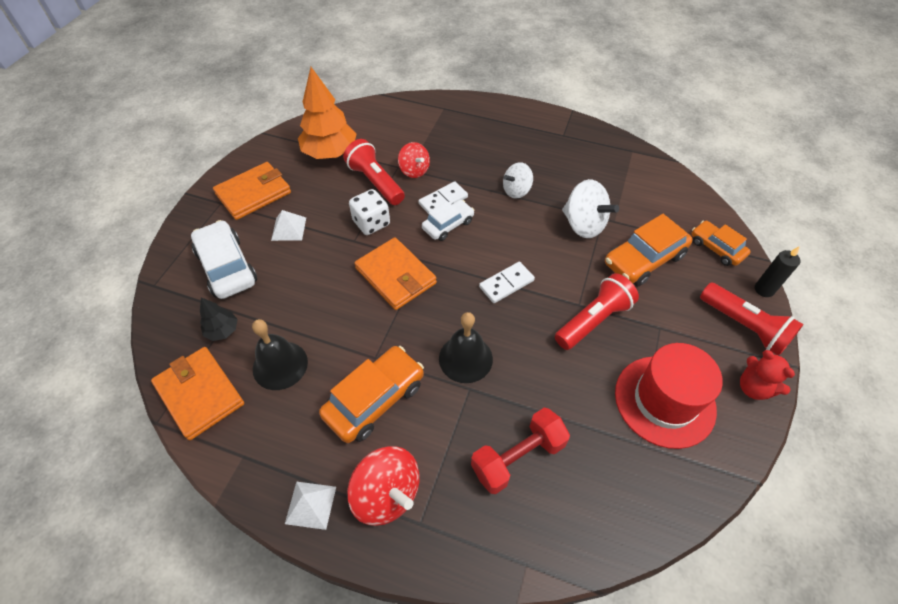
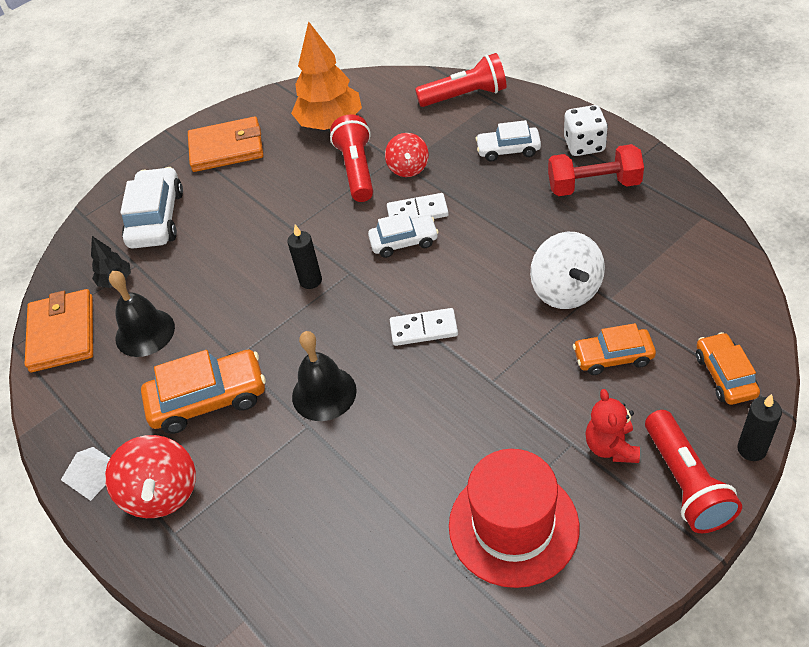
camera: 35 degrees right, 5 degrees down
white pyramid [271,210,306,241] -> none
white dice [349,189,390,235] -> white dice moved to [564,105,608,156]
orange wallet [354,237,437,310] -> black candle [287,225,322,289]
red dumbbell [471,408,570,494] -> red dumbbell moved to [548,144,644,196]
white spinning top [503,162,533,199] -> none
red flashlight [555,273,639,350] -> red flashlight moved to [415,53,507,107]
orange car [605,214,693,287] -> orange car [573,323,656,375], size x0.63
red teddy bear [740,350,795,400] -> red teddy bear moved to [585,389,640,463]
none -> white car [475,120,541,162]

